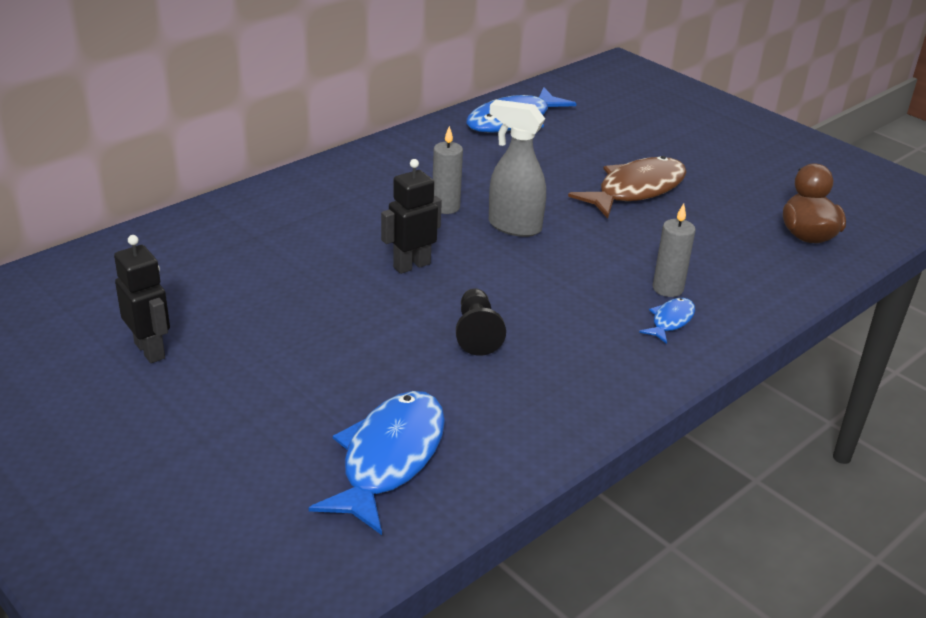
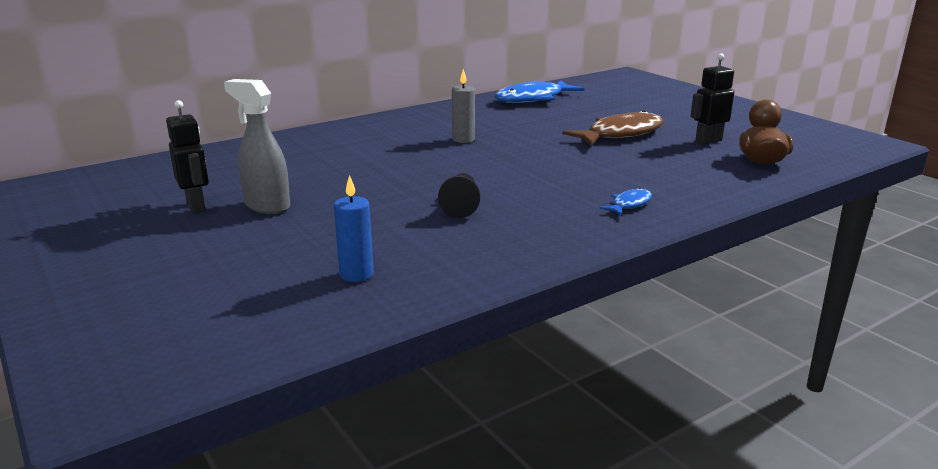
camera: 10 degrees right, 10 degrees down
blue fish [309,391,445,535] -> blue candle [334,175,373,282]
black robot [381,159,442,274] -> black robot moved to [690,53,734,144]
grey spray bottle [489,100,546,237] -> grey spray bottle moved to [224,79,290,214]
grey candle [652,203,696,297] -> none

